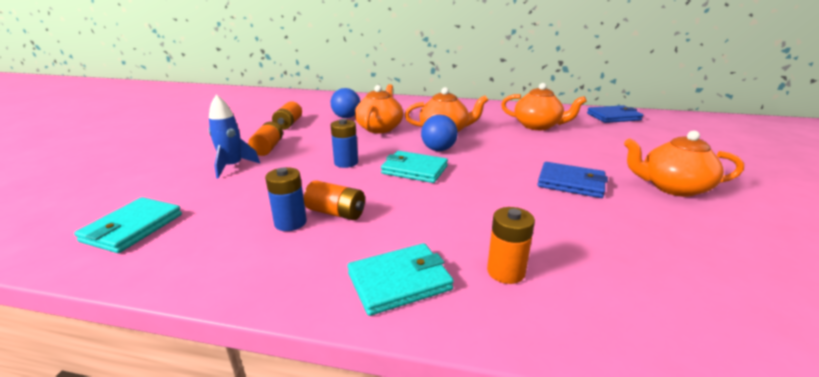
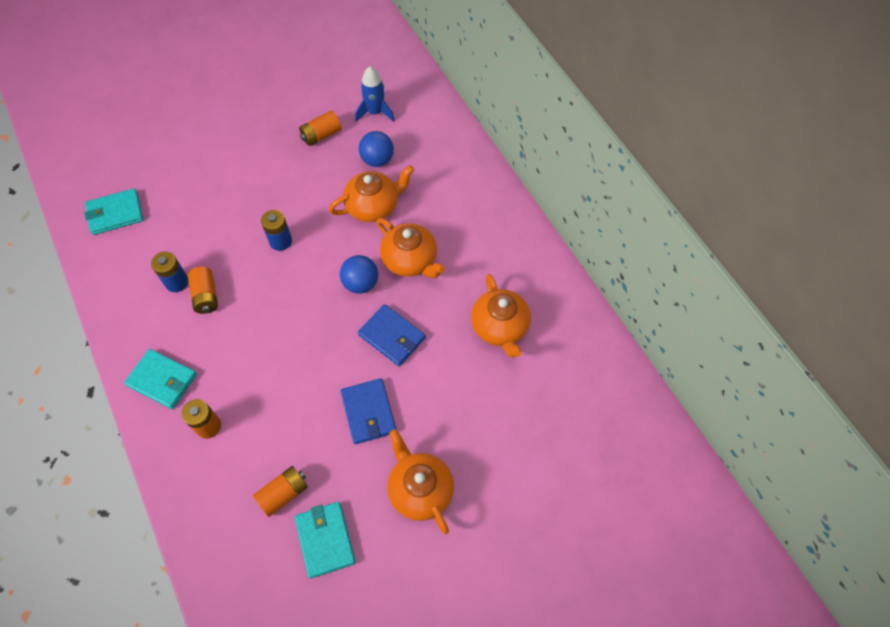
camera: 50 degrees right, 35 degrees up
blue rocket [209,95,260,179] -> blue rocket moved to [355,66,395,122]
orange battery [248,122,283,156] -> orange battery moved to [253,466,308,517]
turquoise wallet [381,151,448,183] -> turquoise wallet moved to [295,502,356,579]
blue wallet [587,105,643,123] -> blue wallet moved to [358,304,426,366]

